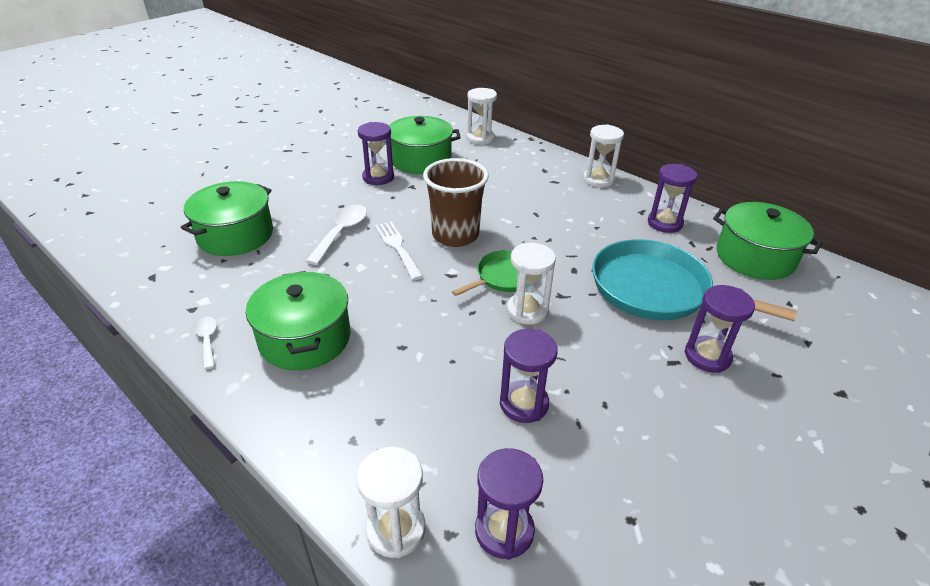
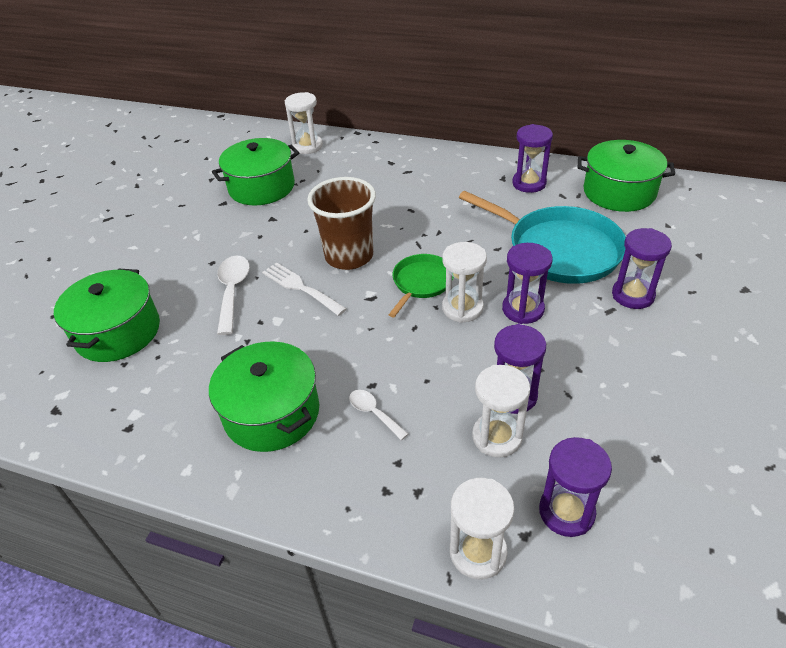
camera: 20 degrees left, 5 degrees up
white spoon [195,317,217,369] -> white spoon moved to [349,390,408,440]
purple hourglass [358,122,394,185] -> purple hourglass moved to [502,243,553,324]
white hourglass [583,124,624,188] -> white hourglass moved to [472,365,530,458]
turquoise pan [592,239,797,321] -> turquoise pan turned 150 degrees counterclockwise [459,191,626,284]

